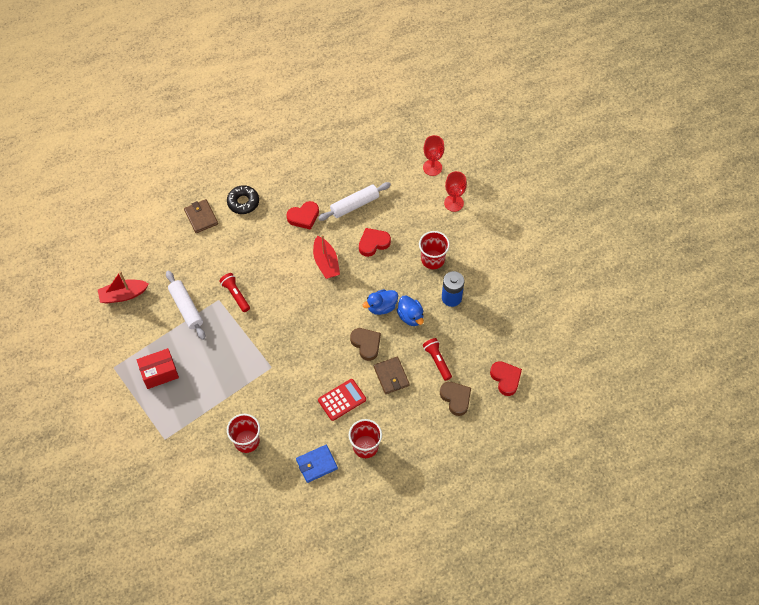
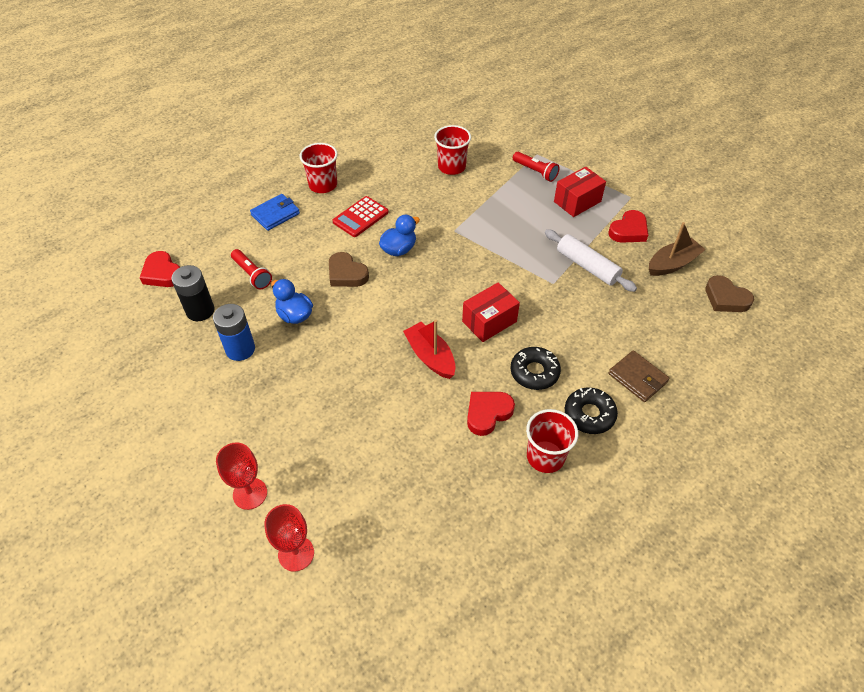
camera: 165 degrees right, 10 degrees down
red boat [98,271,149,304] -> brown boat [649,222,706,276]
red flashlight [219,273,250,312] -> red flashlight moved to [513,152,559,182]
blue wallet [296,445,338,483] -> blue wallet moved to [250,194,300,231]
white rolling pin [318,182,391,221] -> none
red heart [359,228,391,257] -> red heart moved to [608,210,648,243]
blue duck [363,289,398,315] -> blue duck moved to [379,215,420,256]
brown wallet [374,357,410,394] -> none
red cup [419,231,450,269] -> red cup moved to [526,409,578,473]
brown heart [440,382,471,416] -> brown heart moved to [705,275,754,312]
none -> black battery [171,265,214,321]
none -> red box [462,282,520,342]
none -> black donut [511,347,561,390]

